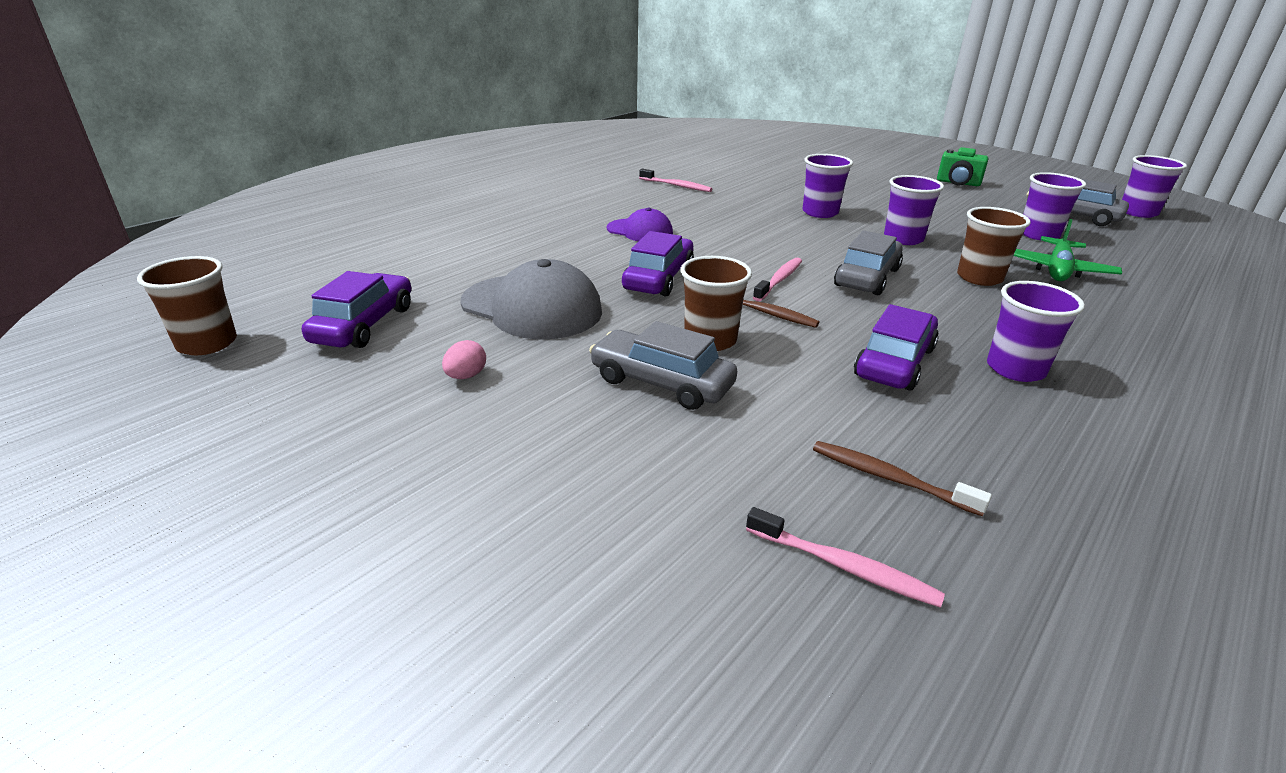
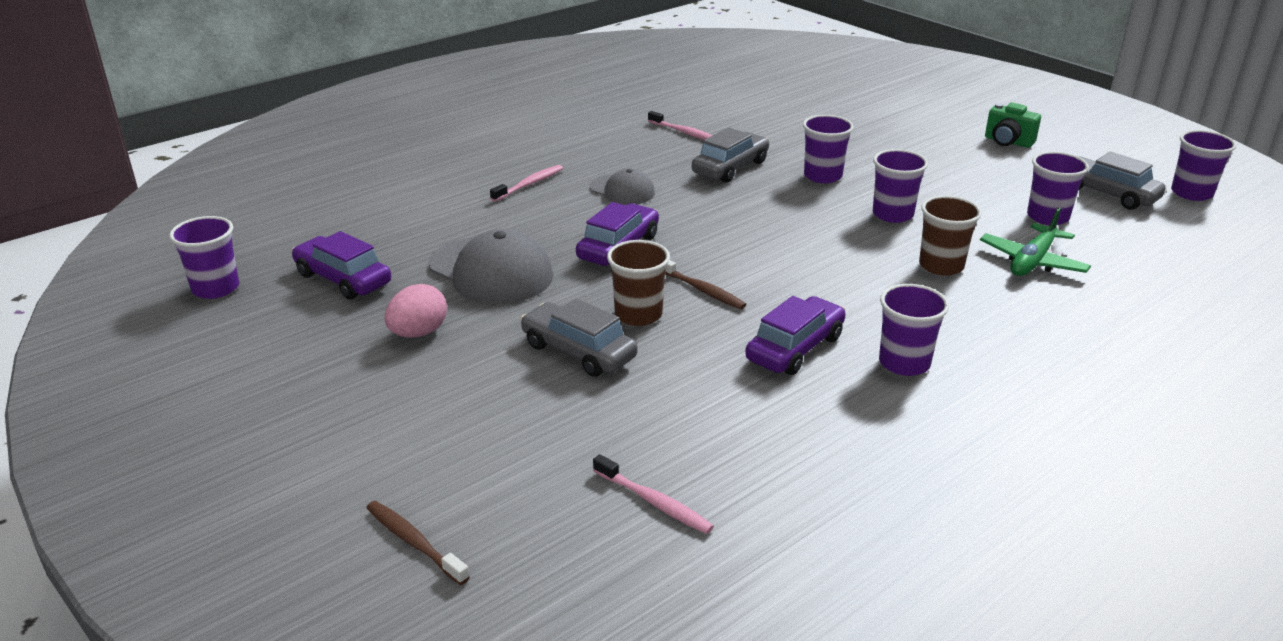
camera: 10 degrees right, 0 degrees up
brown cup [137,256,237,355] -> purple cup [169,216,239,299]
purple car [302,271,411,348] -> purple car turned 75 degrees counterclockwise [291,231,391,300]
pink egg [442,340,486,379] -> pink egg [384,284,447,338], size x1.64
purple cap [607,208,673,241] -> grey cap [590,169,655,205]
pink toothbrush [753,258,802,302] -> pink toothbrush moved to [490,165,563,202]
brown toothbrush [813,441,992,516] -> brown toothbrush moved to [366,501,470,585]
grey car [834,231,903,295] -> grey car moved to [692,127,769,183]

